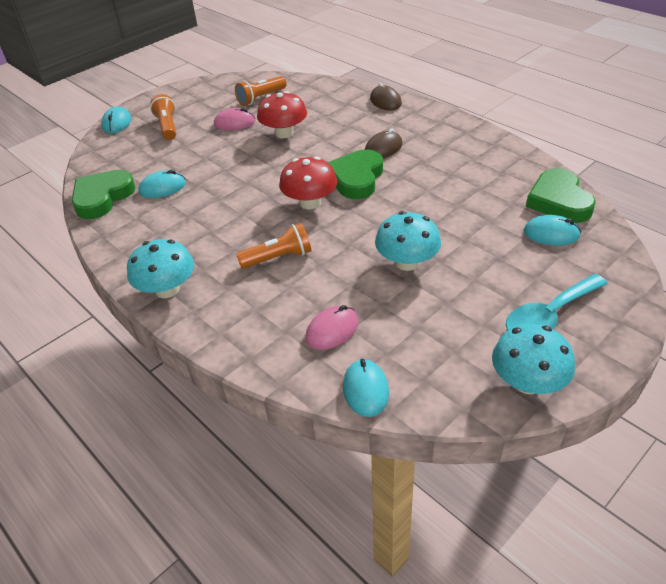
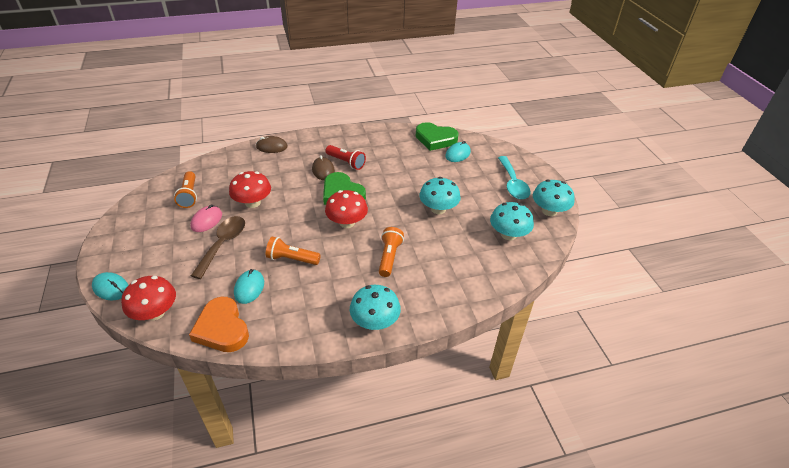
camera: 65 degrees left, 0 degrees up
green heart [72,170,135,219] -> orange heart [189,297,249,352]
orange flashlight [150,94,176,140] -> orange flashlight moved to [266,237,321,265]
pink mouse [305,305,359,350] -> none
turquoise mouse [343,359,389,417] -> none
none -> red mushroom [121,276,176,320]
none -> brown spoon [191,216,245,279]
none -> red flashlight [325,145,366,170]
none -> turquoise mushroom [490,202,534,240]

